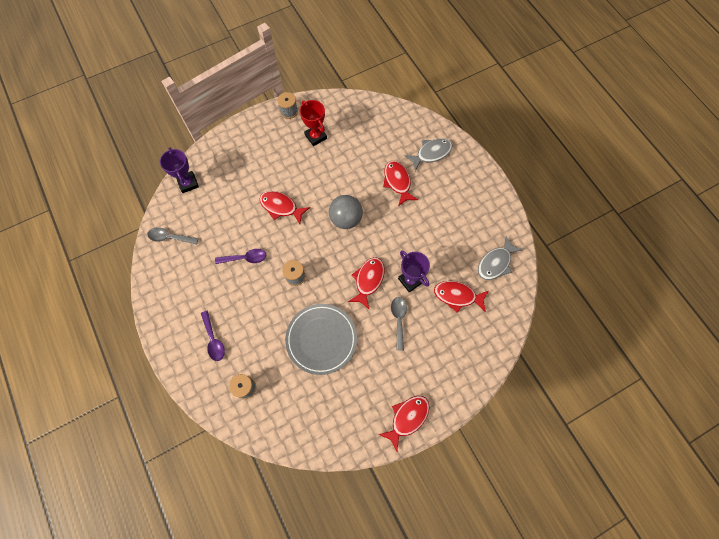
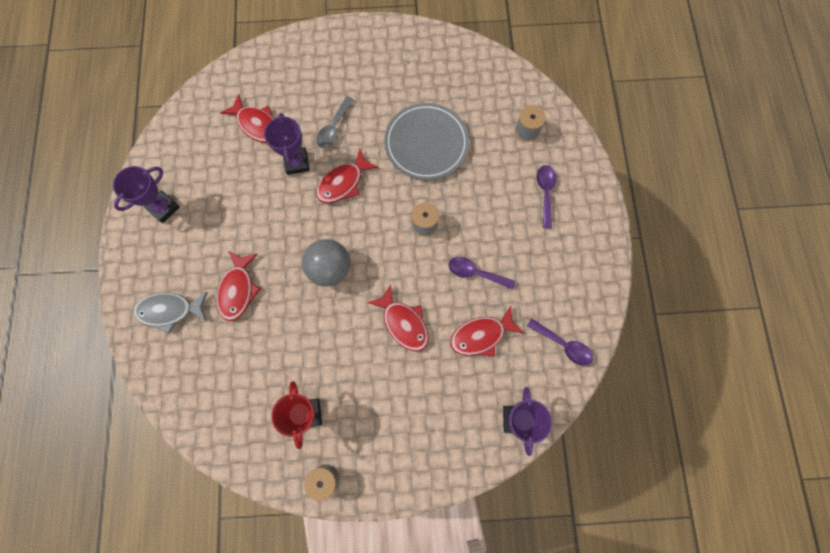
camera: 155 degrees left, 5 degrees up
grey spoon [147,227,198,245] -> purple spoon [527,318,593,366]
red fish [378,396,430,451] -> red fish moved to [450,306,524,357]
grey fish [478,236,523,280] -> none
none -> purple trophy [113,166,180,223]

